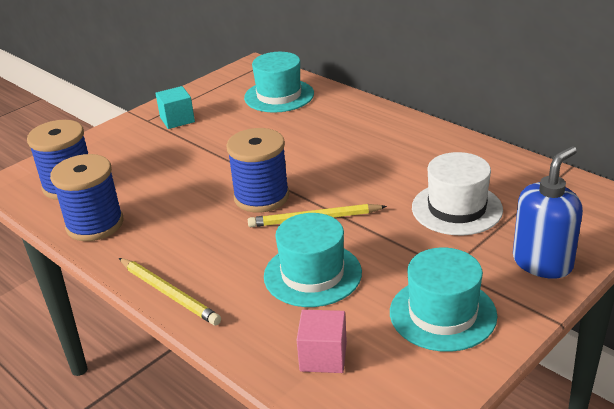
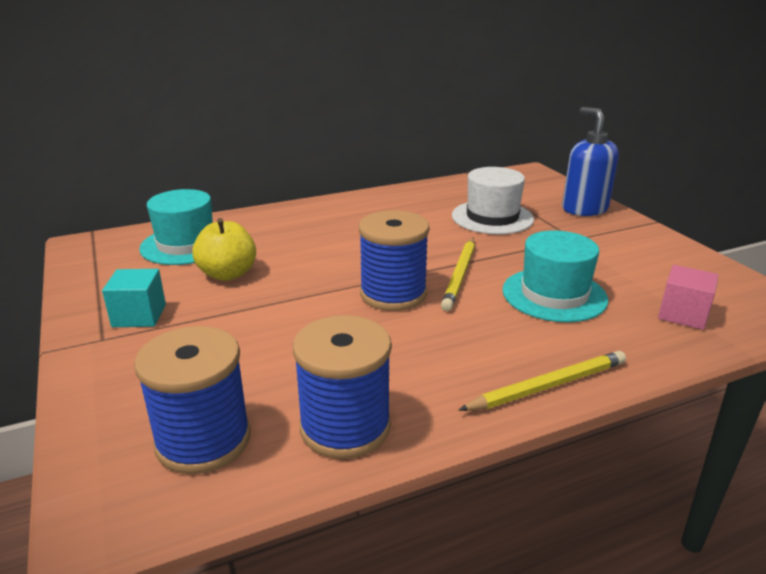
camera: 70 degrees left, 5 degrees down
turquoise hat [390,247,497,352] -> none
none -> yellow apple [192,218,256,281]

